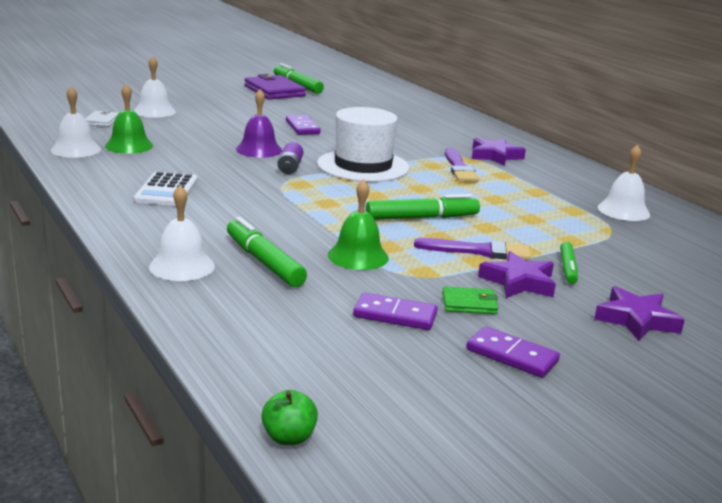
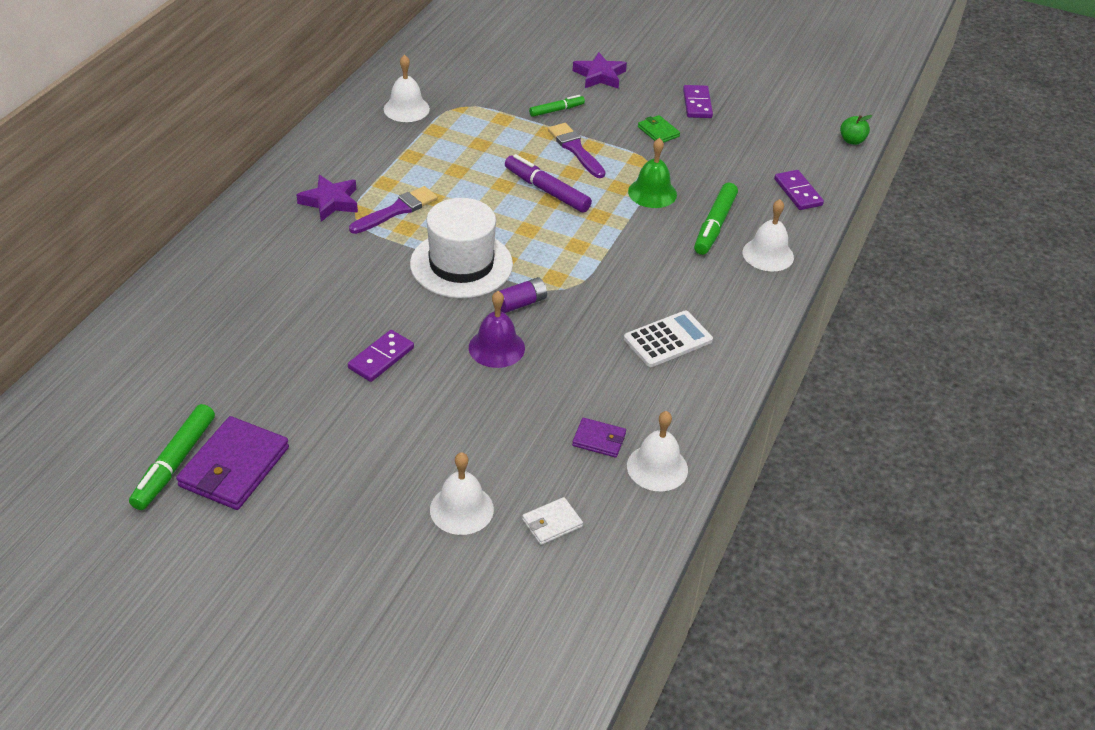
camera: 125 degrees left, 20 degrees up
green bell [105,84,153,154] -> purple wallet [572,418,626,458]
purple domino [353,293,438,330] -> purple domino moved to [774,170,824,210]
green marker [366,194,480,220] -> purple marker [505,154,592,213]
purple star [478,251,556,298] -> none

